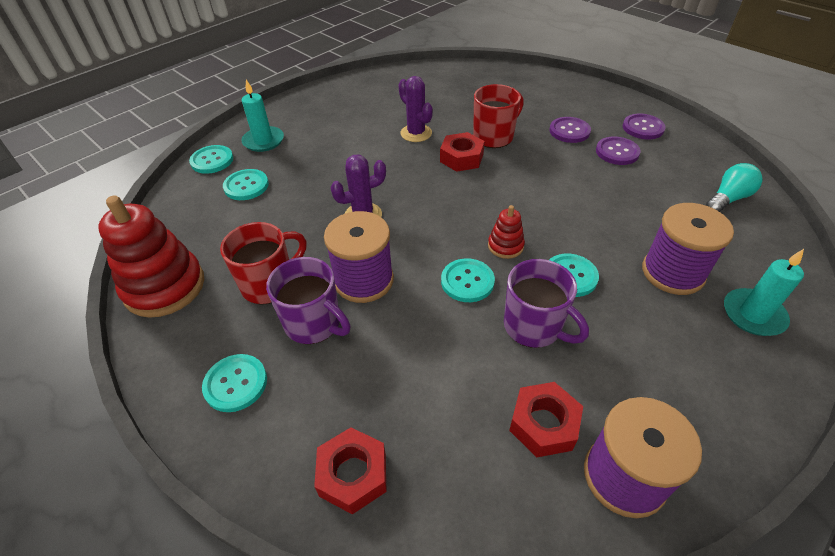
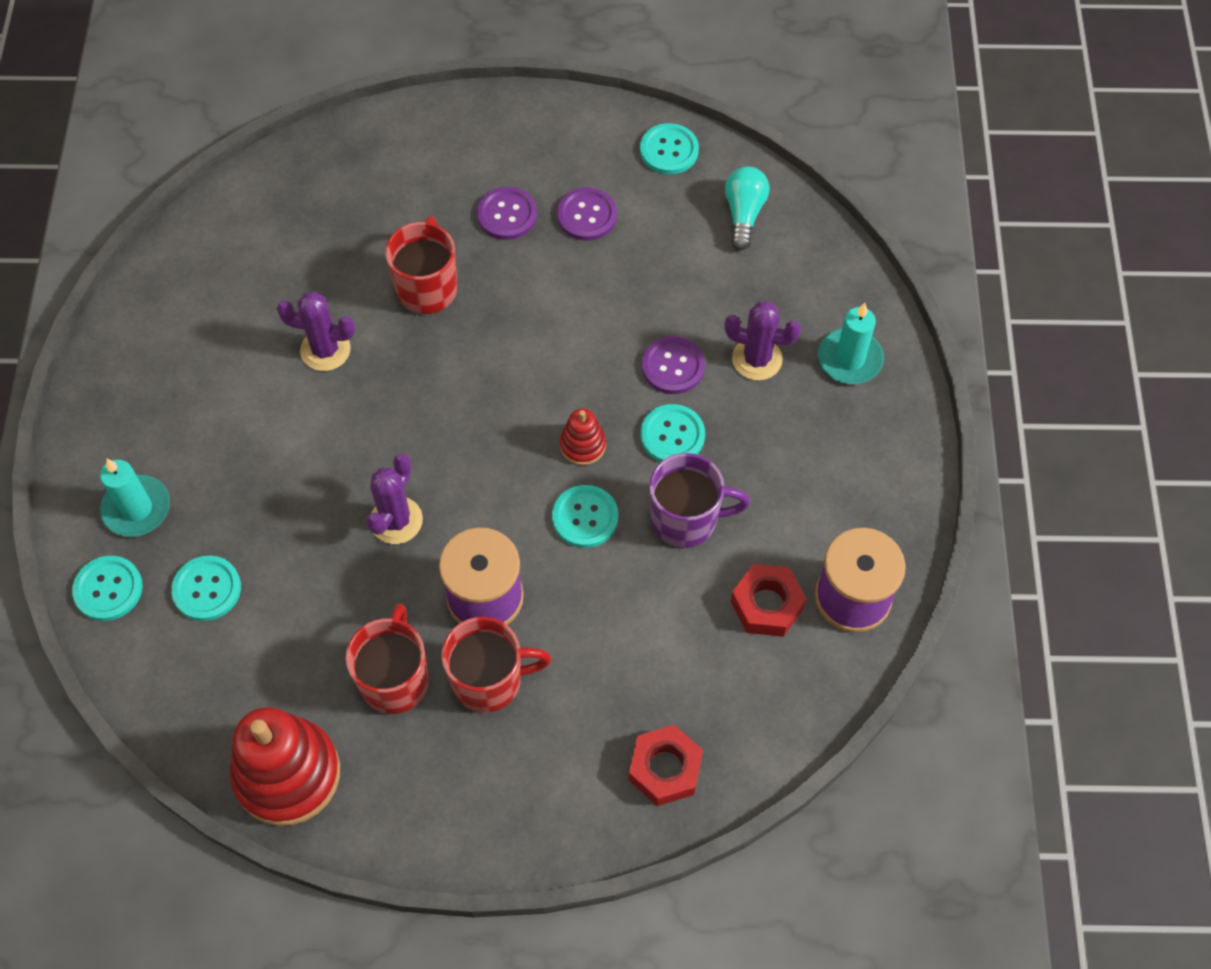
camera: 45 degrees left, 15 degrees up
turquoise button [202,354,267,412] -> turquoise button moved to [640,123,699,174]
purple mug [266,257,351,344] -> red mug [442,617,552,713]
red nut [440,132,485,172] -> none
purple button [623,114,666,139] -> purple button moved to [642,336,705,394]
purple spool [642,203,734,295] -> purple cactus [724,301,801,381]

